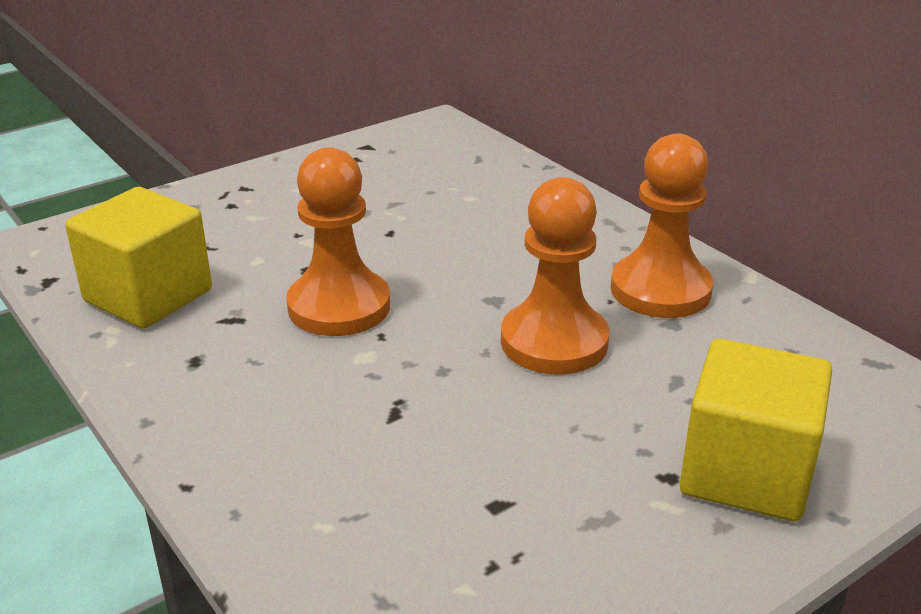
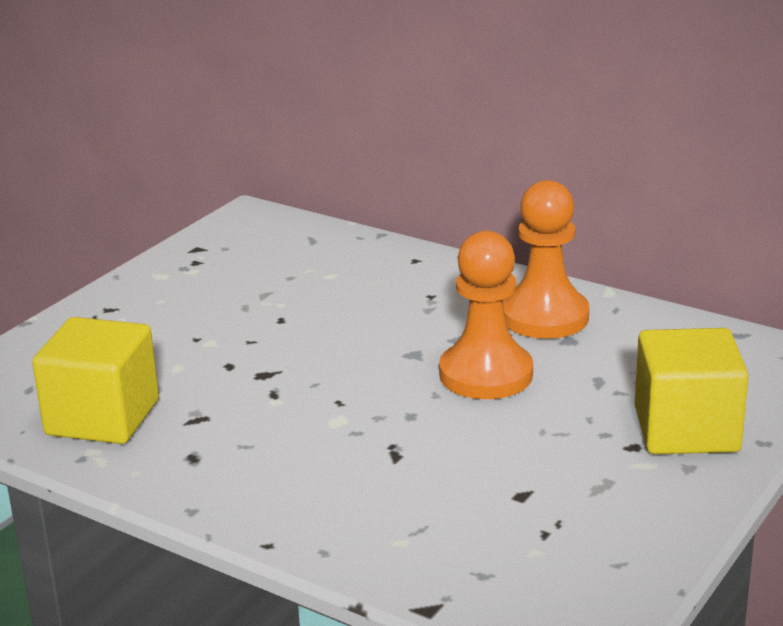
camera: 20 degrees left, 5 degrees down
orange pawn [286,147,390,336] -> none

